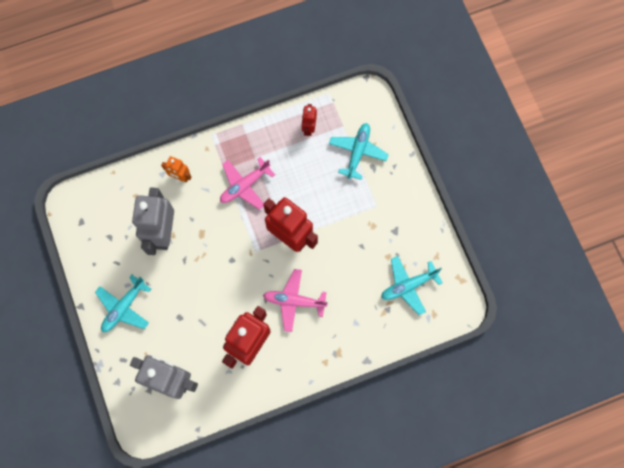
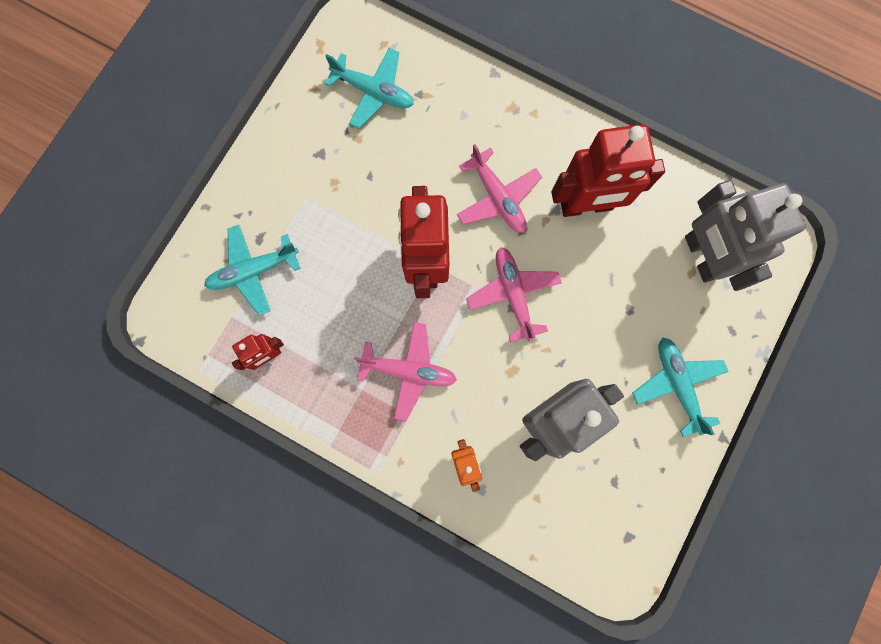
camera: 130 degrees left, 5 degrees up
turquoise plane [95,275,151,332] -> turquoise plane turned 105 degrees counterclockwise [632,338,729,437]
none -> pink plane [466,247,562,342]

